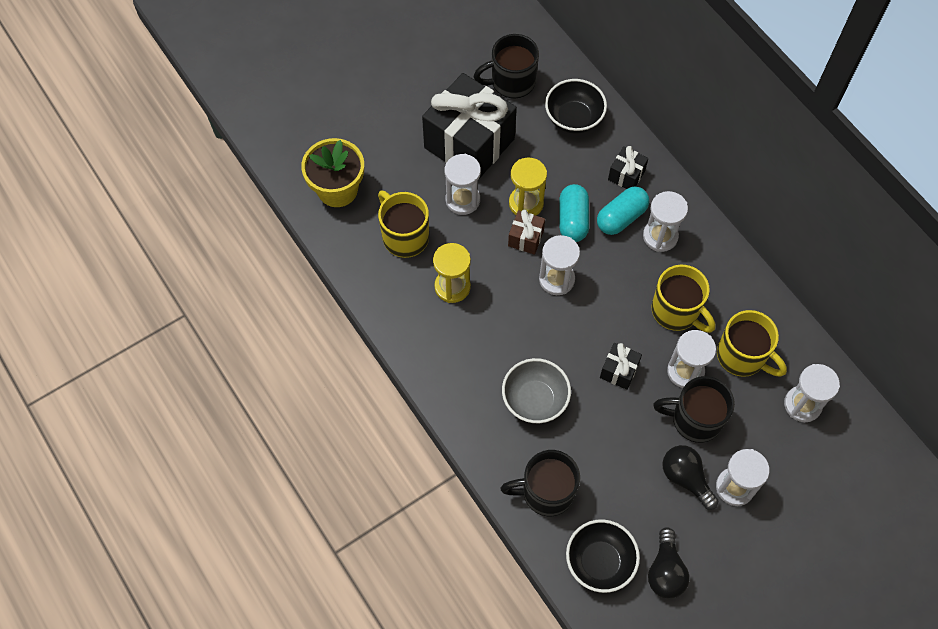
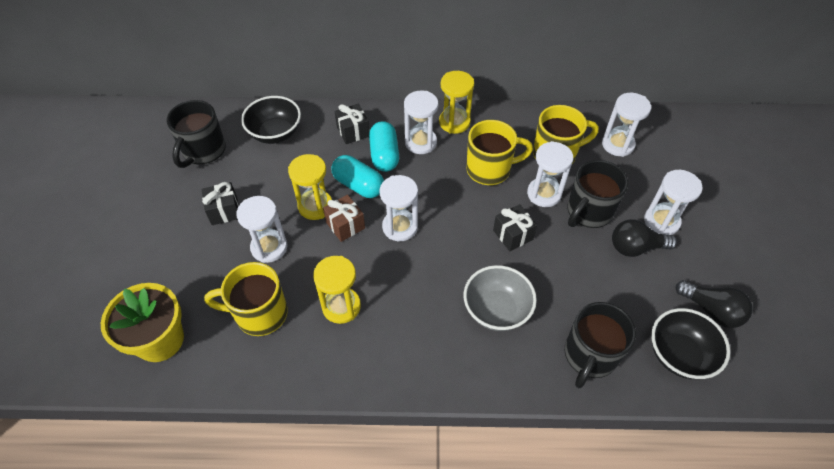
camera: 55 degrees left, 10 degrees down
black gift [422,73,517,180] -> black gift [202,182,239,225], size x0.42
none -> yellow hourglass [439,71,474,134]

